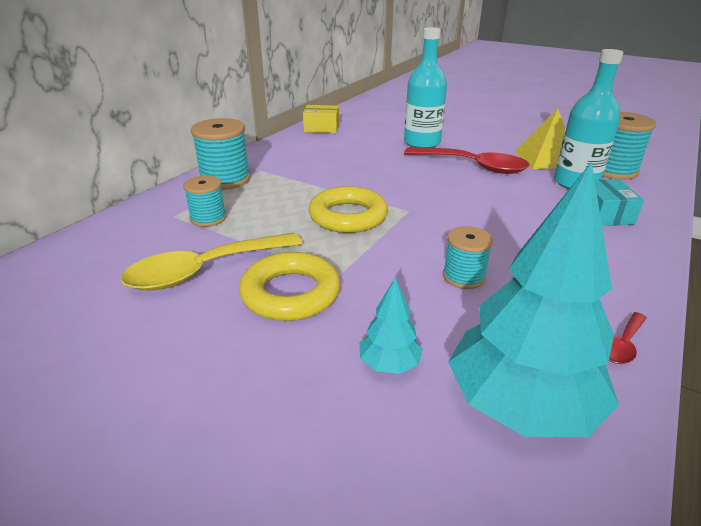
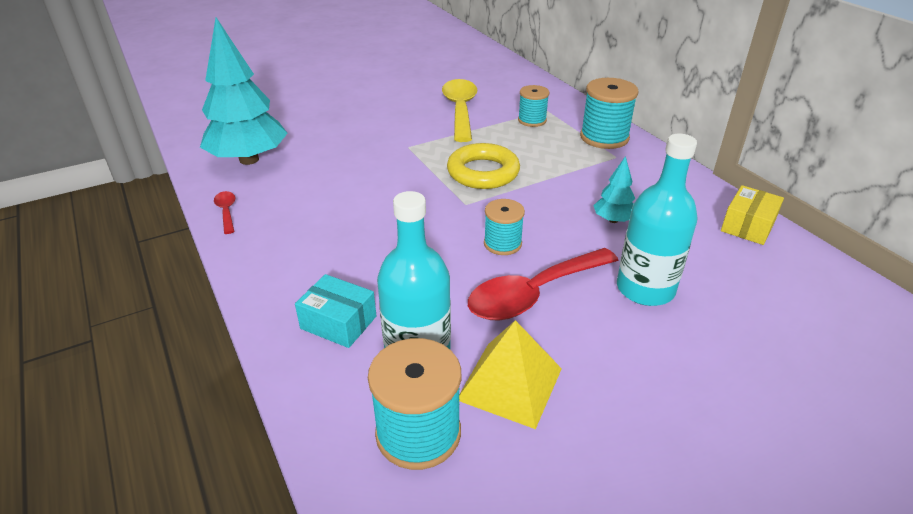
camera: 120 degrees right, 5 degrees up
yellow ring [239,252,340,321] -> none
turquoise tree [359,277,423,374] -> turquoise tree moved to [593,156,635,223]
turquoise spool [443,226,493,289] -> turquoise spool moved to [484,199,525,255]

